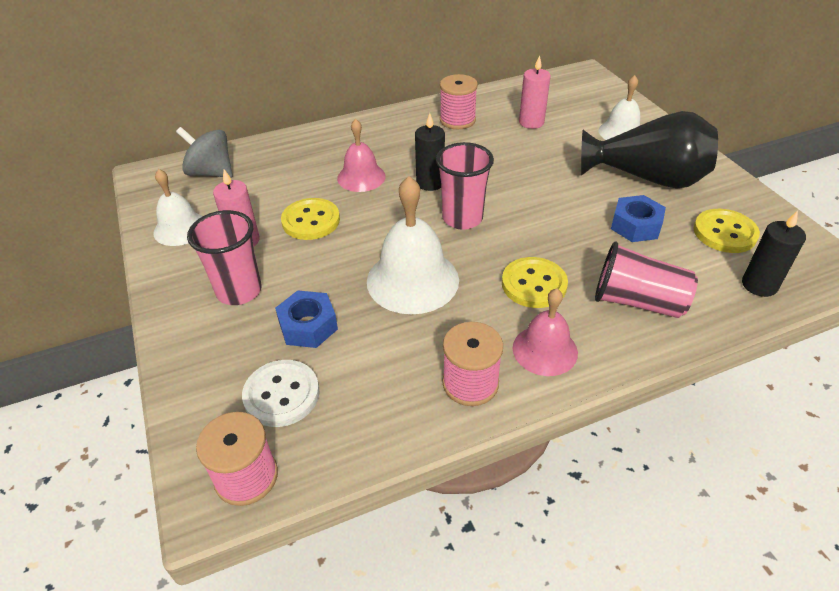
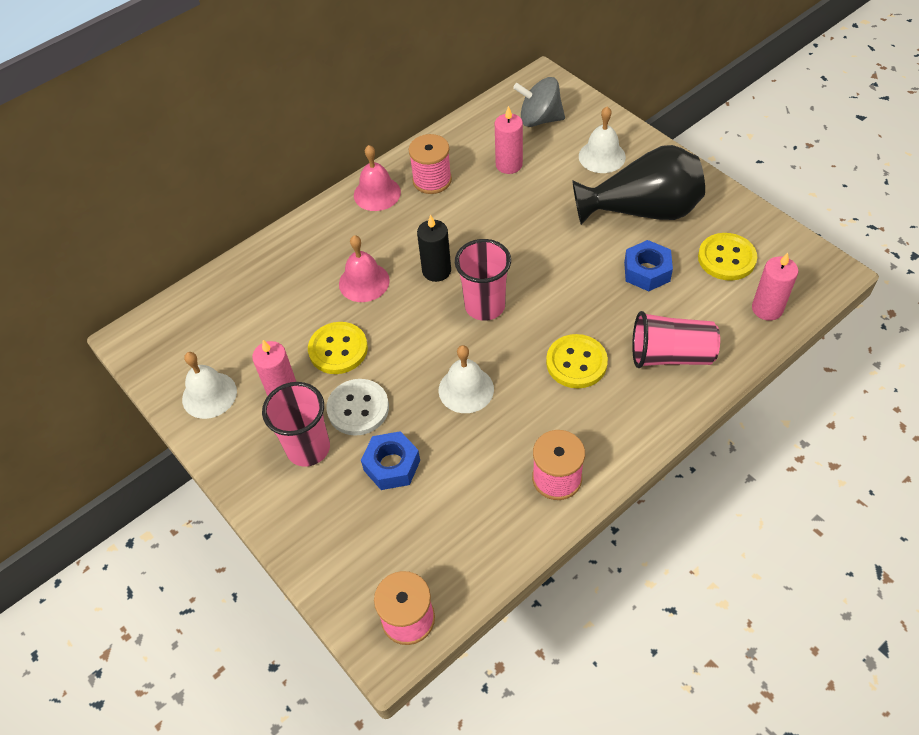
camera: 15 degrees left, 10 degrees up
grey spinning top [176,127,233,178] -> grey spinning top moved to [513,77,565,127]
white button [242,360,320,427] -> white button moved to [326,379,389,436]
white bell [367,176,459,314] -> white bell [439,345,494,413], size x0.63
pink bell [513,288,578,376] -> pink bell moved to [354,145,401,211]
black candle [742,211,806,297] -> pink candle [752,252,799,321]

